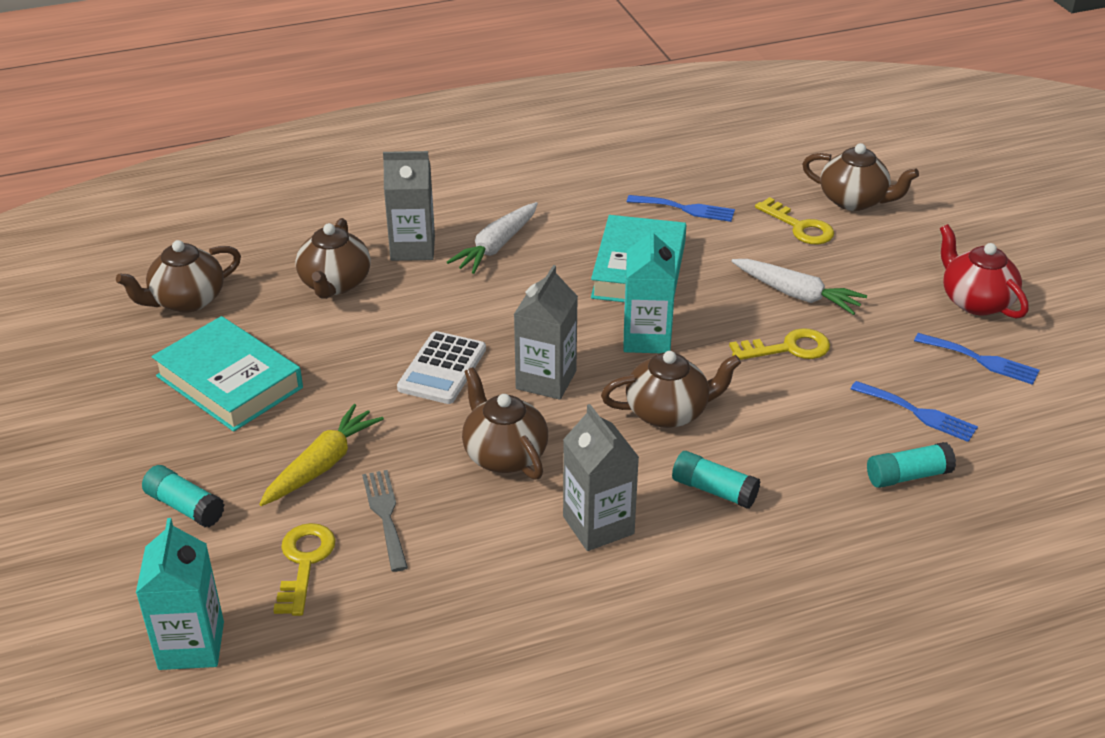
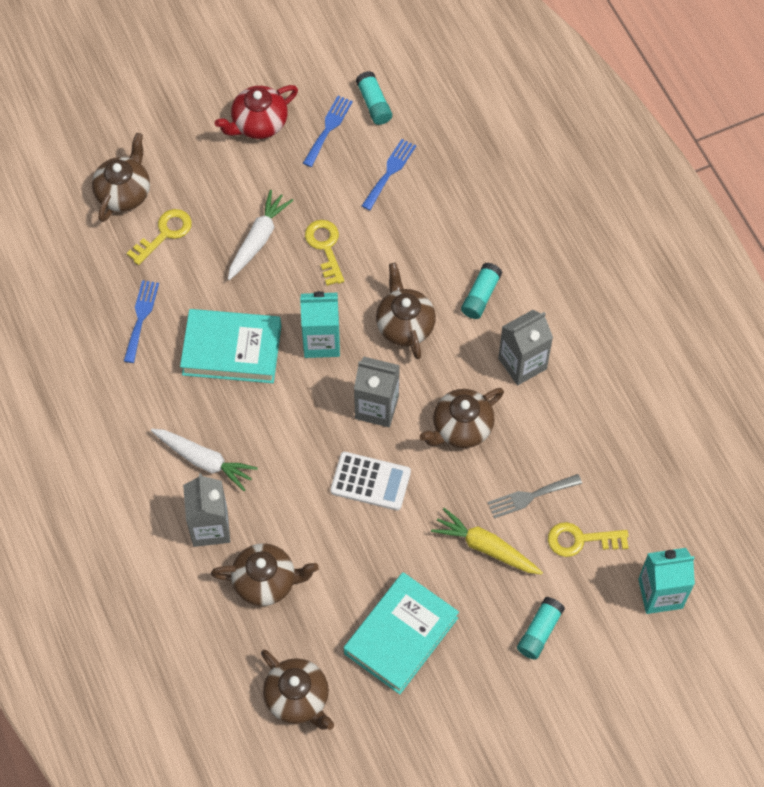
camera: 95 degrees left, 25 degrees up
turquoise glue stick [867,442,956,488] -> turquoise glue stick moved to [356,71,392,125]

